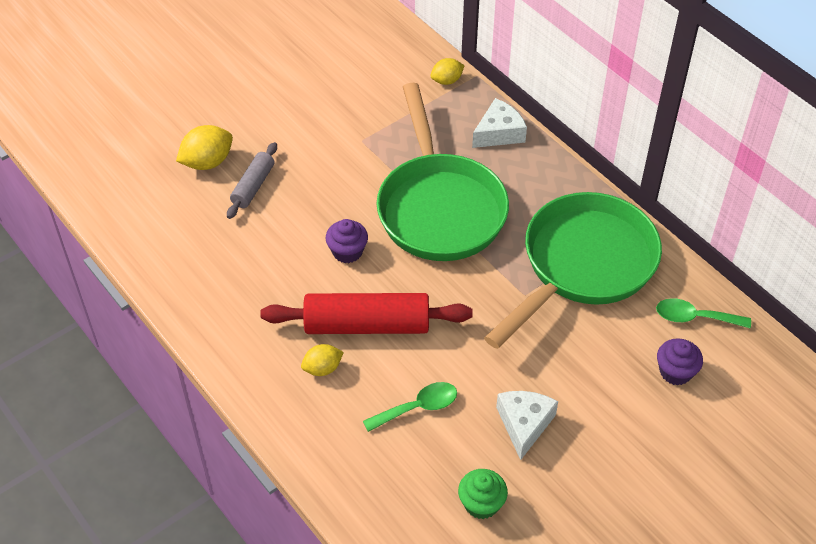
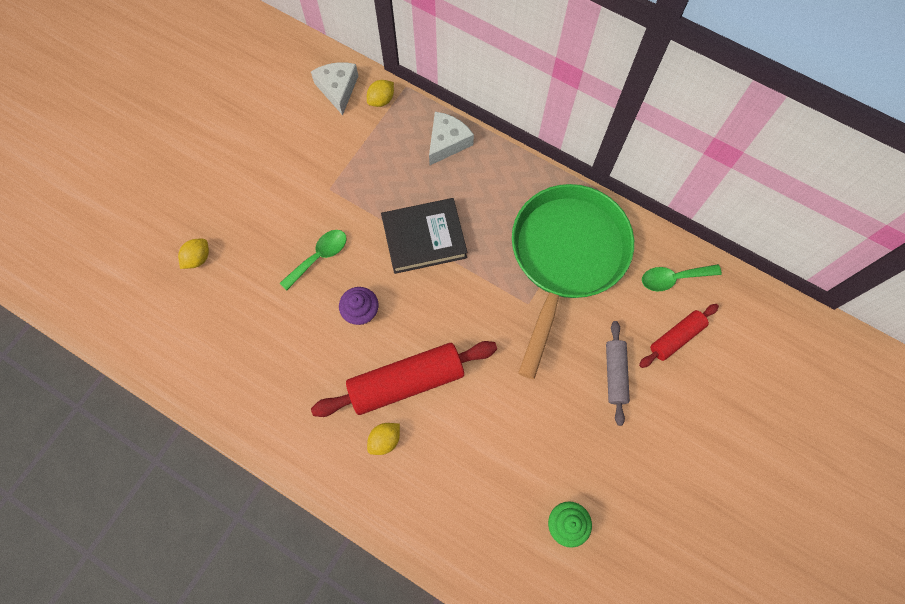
camera: 20 degrees left, 20 degrees up
yellow lemon [176,125,233,170] -> yellow lemon [178,239,209,269], size x0.64
grey rolling pin [227,142,277,219] -> grey rolling pin moved to [606,321,630,426]
green spoon [363,382,457,432] -> green spoon moved to [280,230,347,291]
green pan [377,83,509,261] -> black book [381,198,467,274]
white cheese [496,391,558,460] -> white cheese moved to [311,62,358,115]
purple cupcake [657,338,703,385] -> red rolling pin [639,304,719,368]

